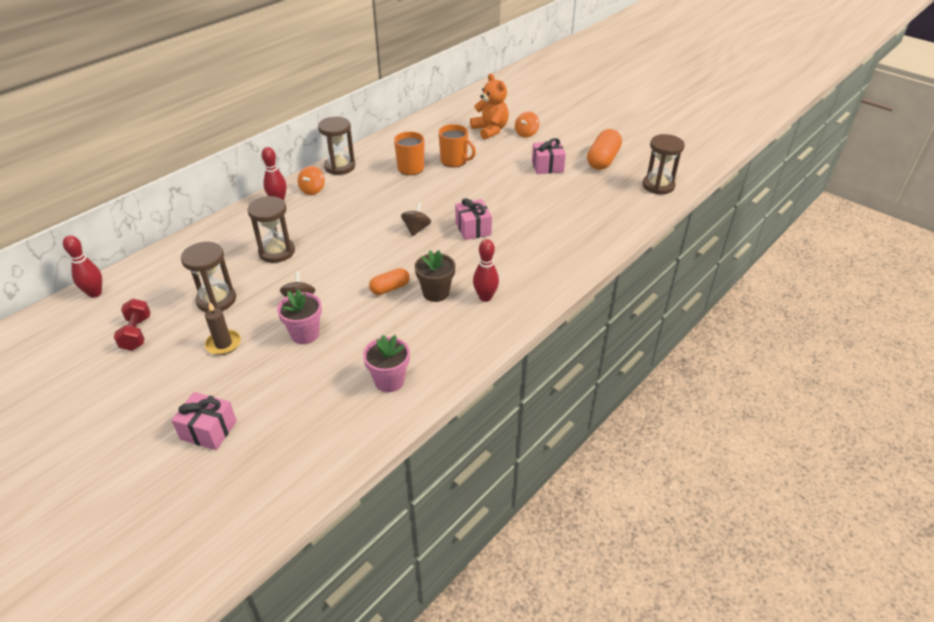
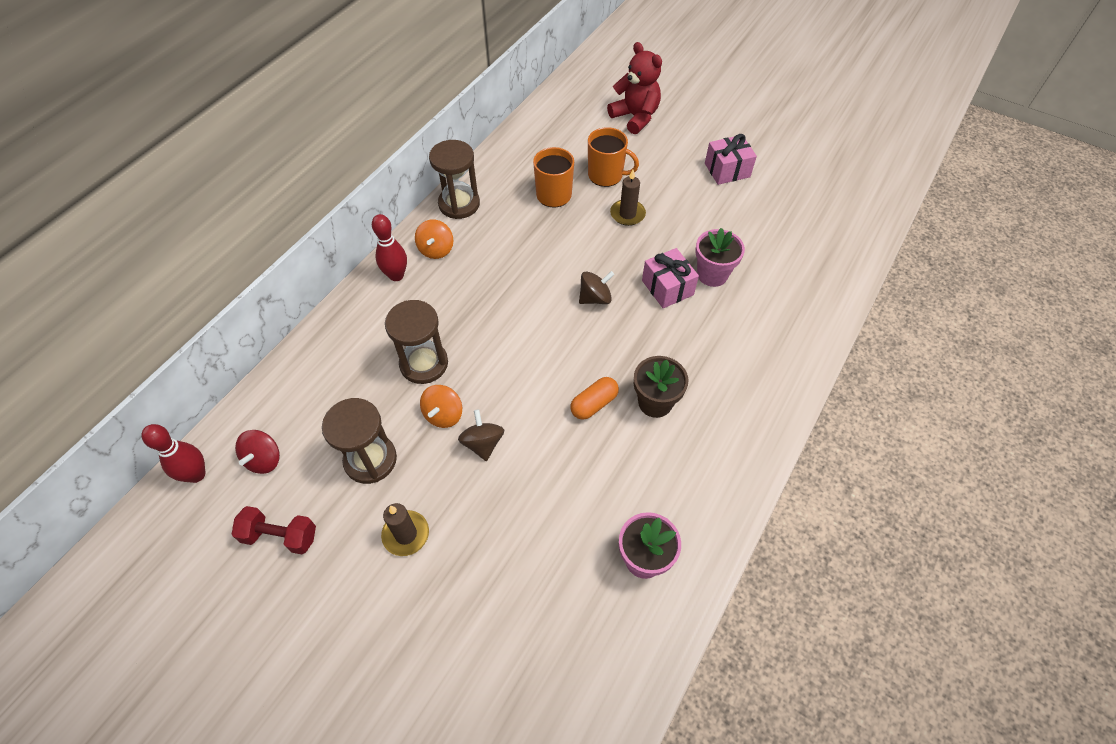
camera: 10 degrees left, 15 degrees up
red dumbbell [114,299,150,351] -> red dumbbell turned 60 degrees counterclockwise [232,506,316,554]
pink gift [172,392,237,450] -> none
pink flower pot [277,289,322,344] -> pink flower pot moved to [695,228,745,287]
brown spinning top [401,202,431,236] -> brown spinning top turned 60 degrees clockwise [579,271,614,304]
orange teddy bear [470,73,509,140] -> red teddy bear [607,42,662,134]
red bowling pin [473,239,499,302] -> none
orange spinning top [515,111,539,138] -> orange spinning top moved to [420,385,462,428]
orange capsule [587,129,622,170] -> none
brown hourglass [642,134,685,194] -> none
none -> red spinning top [235,430,280,474]
none -> brown candle [610,170,646,226]

